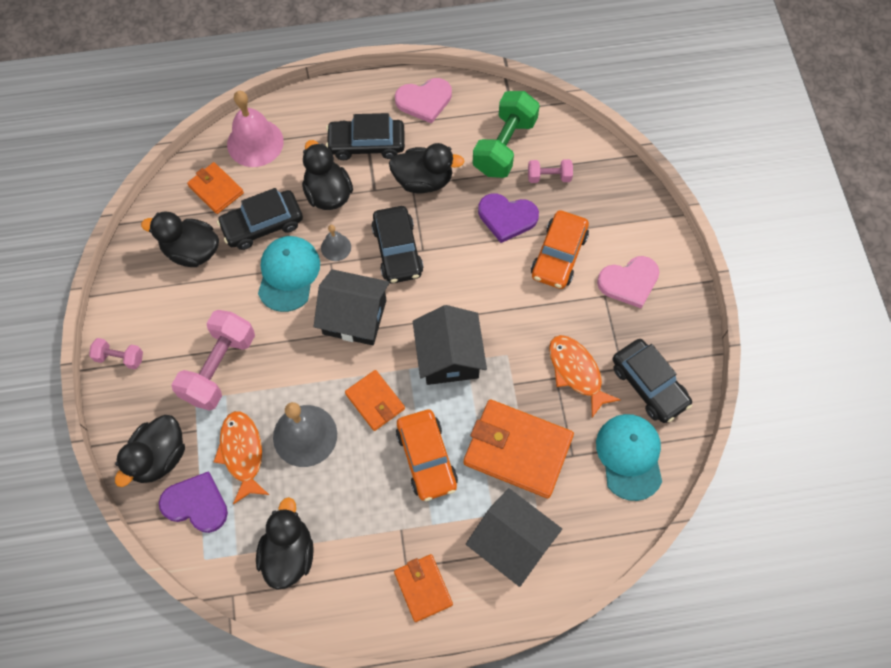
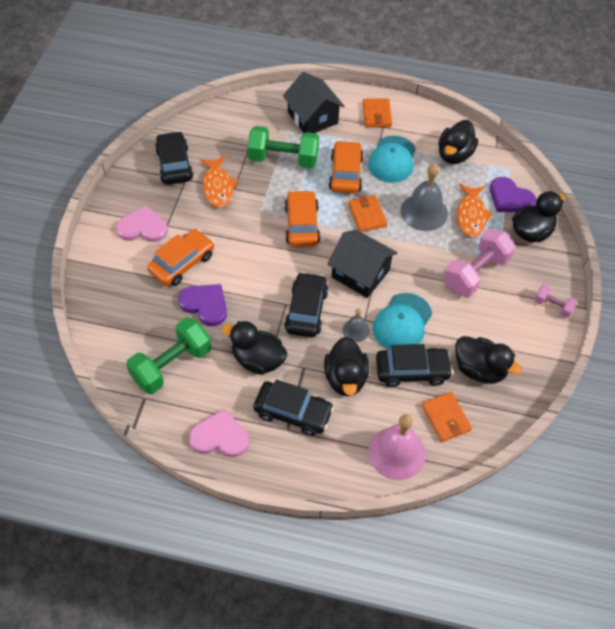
camera: 160 degrees left, 10 degrees down
black house [413,305,487,385] -> orange car [285,190,320,247]
orange wallet [464,399,574,498] -> green dumbbell [247,126,319,168]
pink dumbbell [528,159,573,183] -> none
turquoise cap [596,414,662,501] -> turquoise cap moved to [368,136,416,183]

